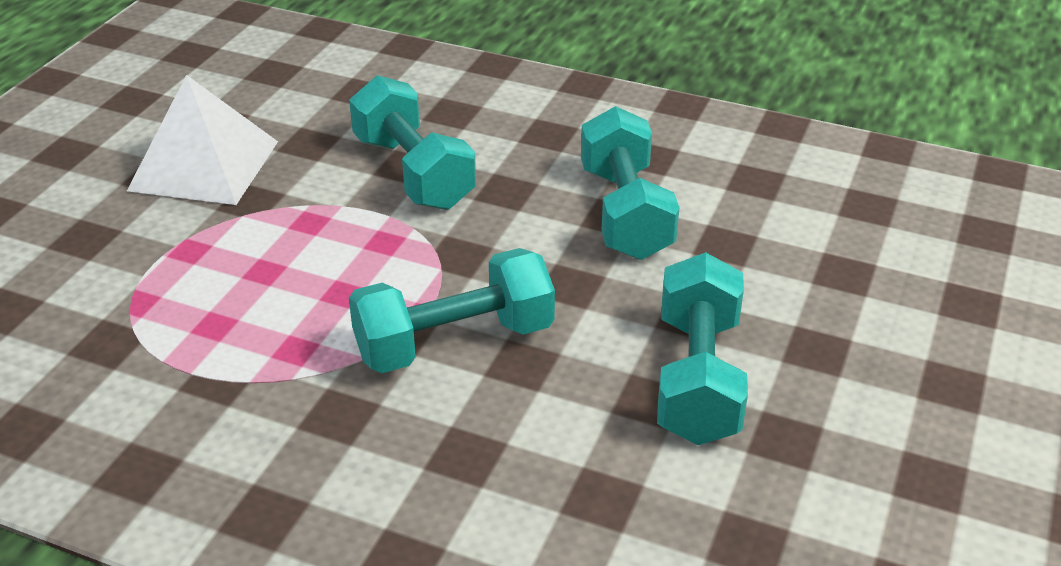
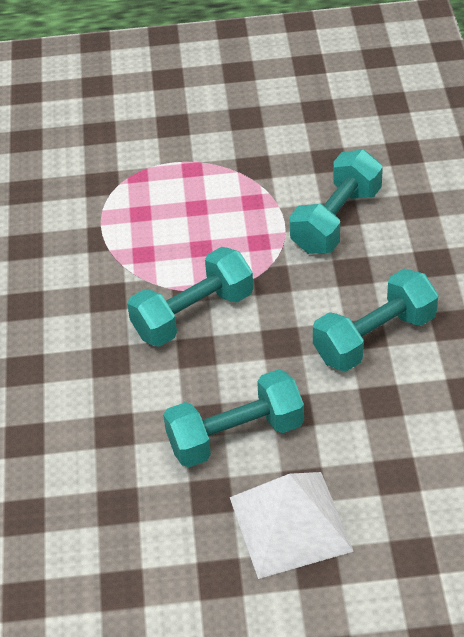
camera: 65 degrees right, 10 degrees up
white pyramid [127,75,278,205] -> white pyramid moved to [230,472,354,579]
turquoise dumbbell [349,248,555,373] -> turquoise dumbbell turned 75 degrees counterclockwise [127,247,253,347]

